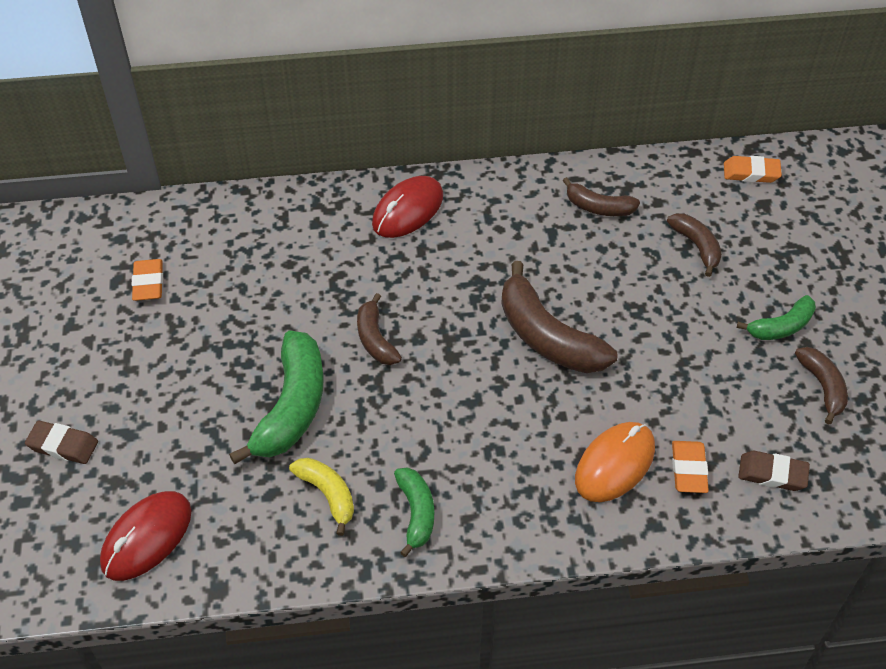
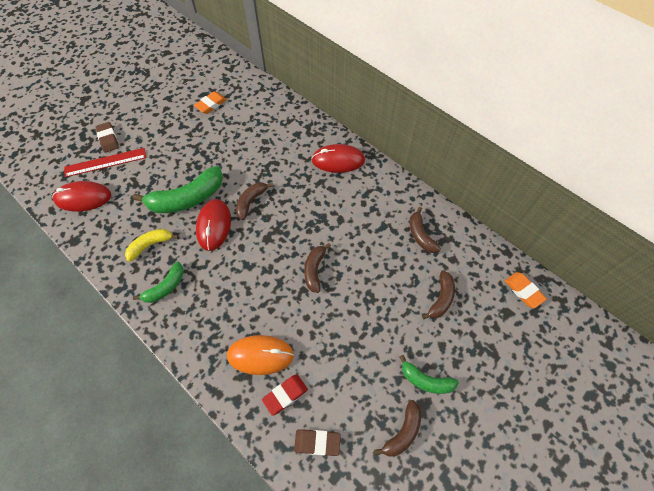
camera: 50 degrees right, 10 degrees up
yellow banana [289,458,354,536] -> yellow banana turned 135 degrees counterclockwise [125,229,179,262]
brown banana [501,261,617,373] -> brown banana [304,243,331,293], size x0.57
orange eraser [672,441,709,493] -> red eraser [262,374,308,416]
brown eraser [738,451,810,491] -> brown eraser turned 60 degrees counterclockwise [294,429,341,456]
none -> red ruler [64,148,146,177]
none -> red mouse [196,199,231,251]

